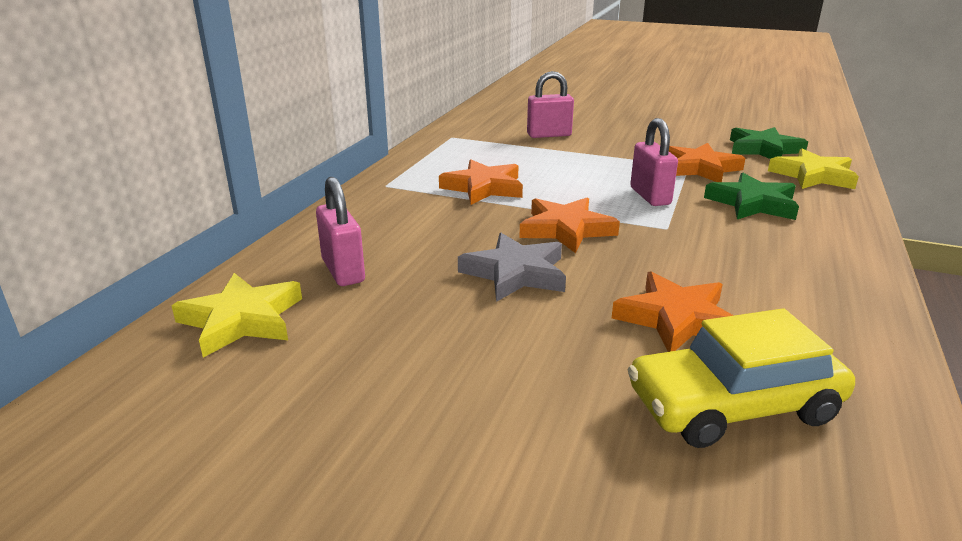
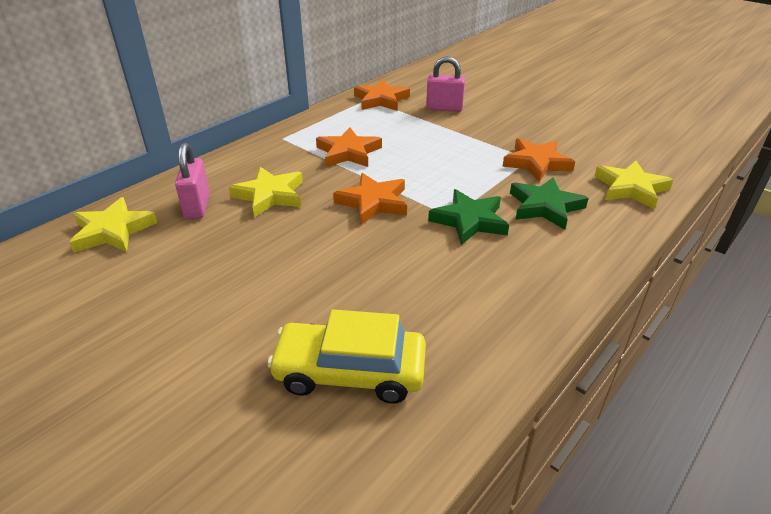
camera: 20 degrees right, 10 degrees up
grey star [458,233,566,302] -> none
orange star [612,271,734,352] -> orange star moved to [354,80,410,111]
pink padlock [630,118,678,206] -> none
green star [730,127,808,159] -> green star moved to [428,189,509,245]
none -> yellow star [229,167,303,217]

